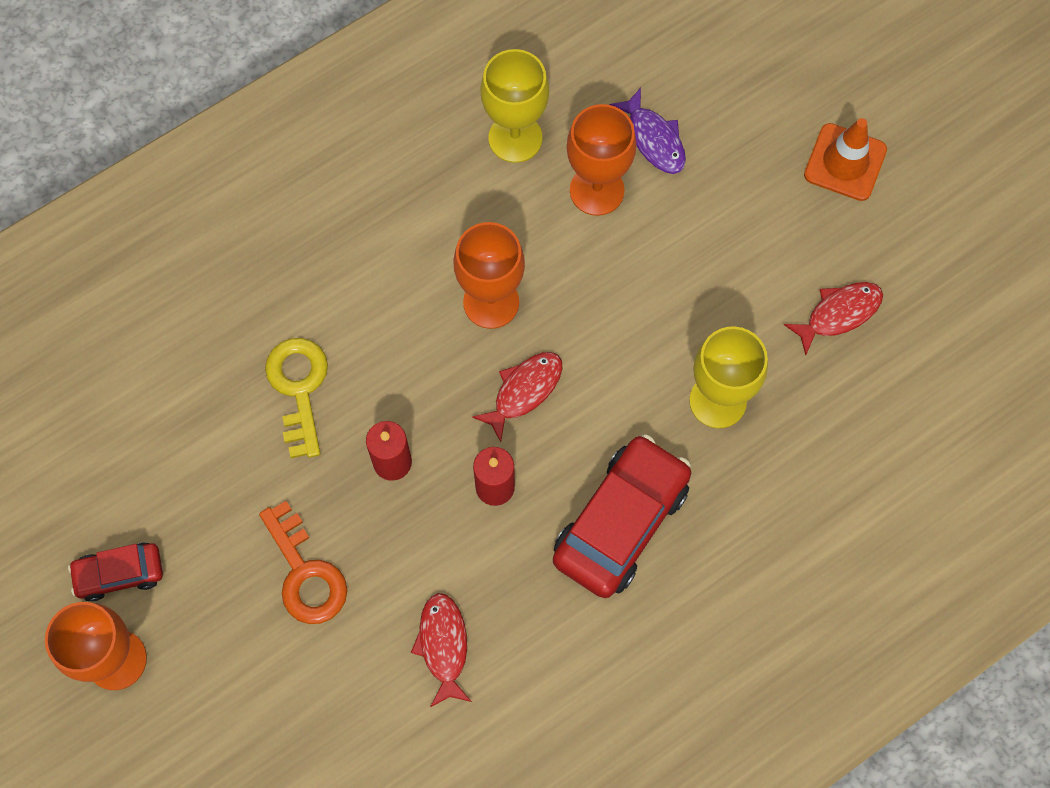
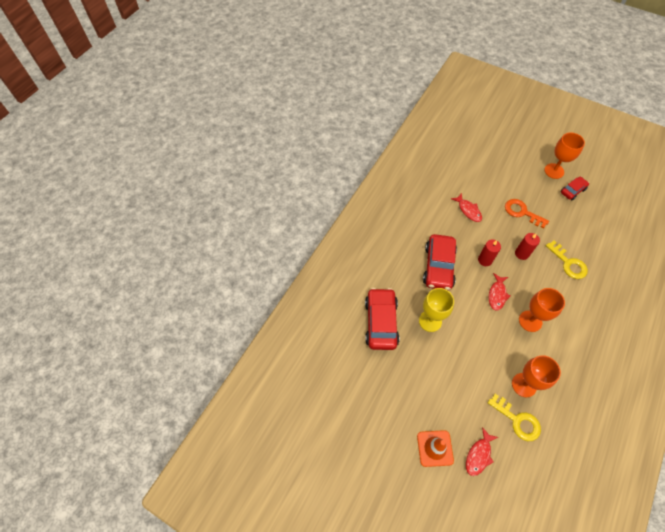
camera: 155 degrees right, 10 degrees down
yellow goblet [481,49,549,163] -> none
purple fish [610,88,686,174] -> yellow key [488,394,541,441]
red fish [784,282,883,355] -> red fish moved to [466,427,498,476]
none -> red car [365,288,400,350]

